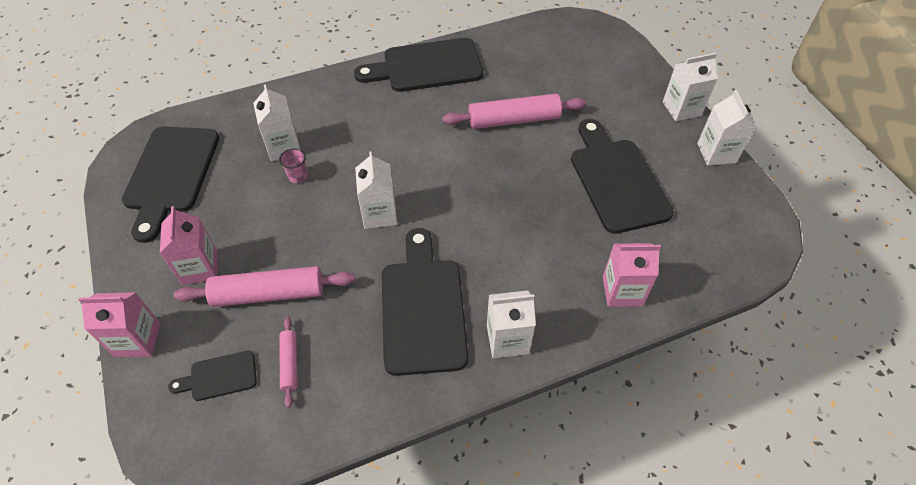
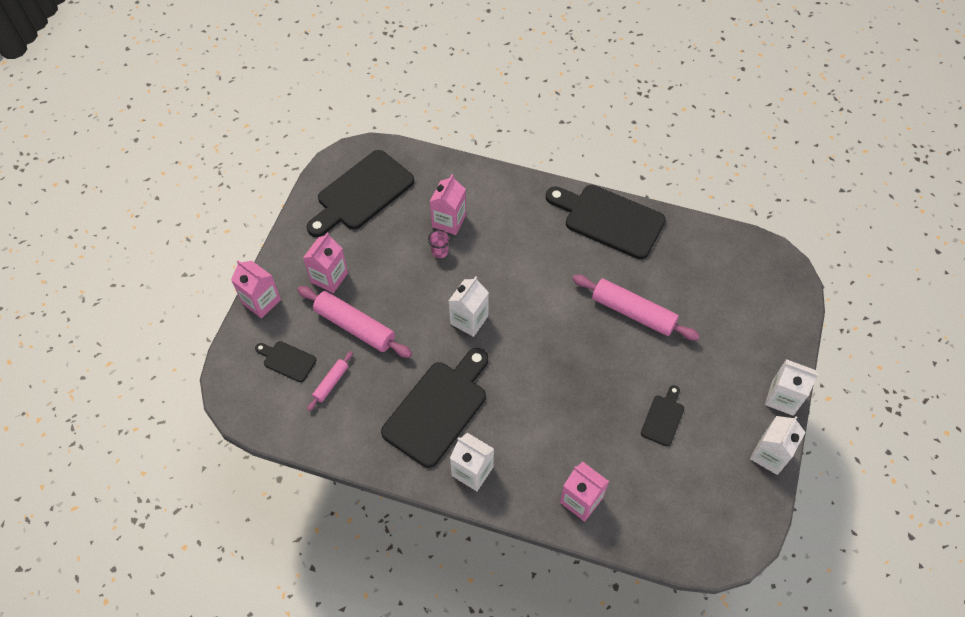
camera: 40 degrees right, 5 degrees up
white carton [253,84,300,161] -> pink carton [430,174,466,235]
black cutting board [571,119,674,234] -> black cutting board [641,385,684,446], size x0.48

